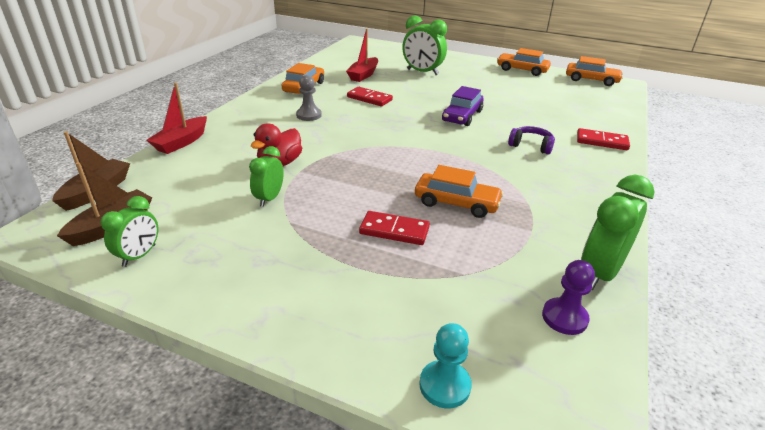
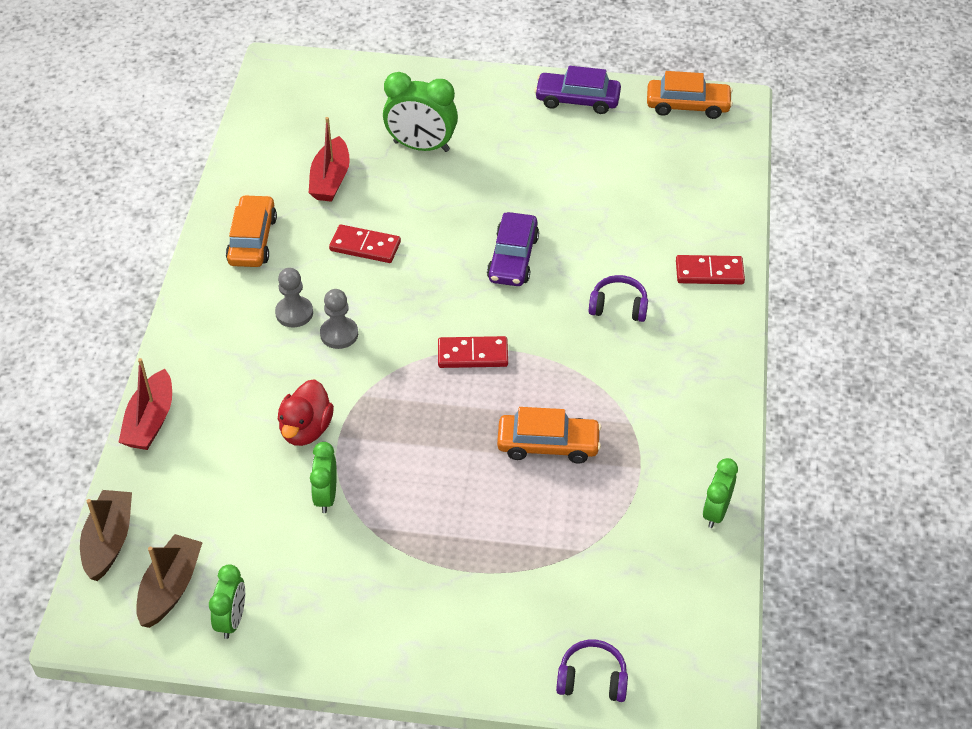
camera: 15 degrees left, 15 degrees up
red domino [359,211,430,245] -> red domino moved to [438,336,508,368]
turquoise pawn [419,323,472,408] -> purple headphones [556,640,628,702]
orange car [497,48,551,76] -> purple car [534,66,621,114]
purple pawn [542,260,595,335] -> none
green clock [581,175,654,290] -> green clock [703,458,738,528], size x0.61
none -> grey pawn [320,289,358,349]

